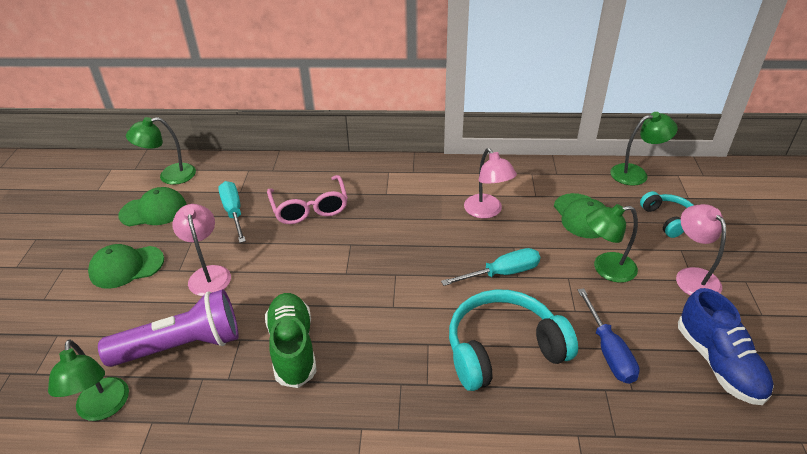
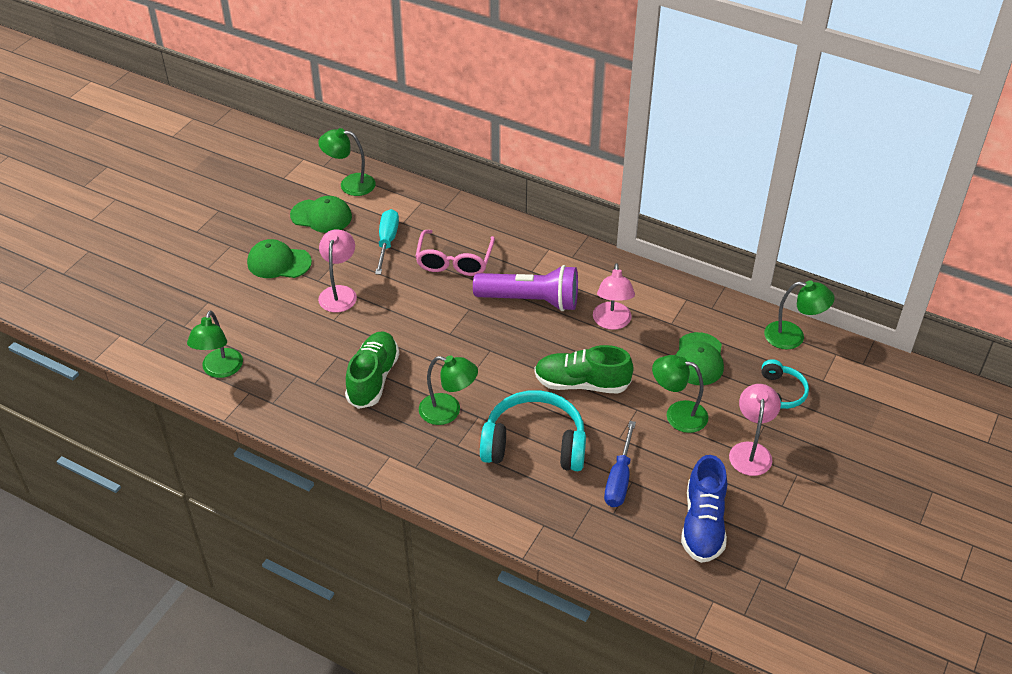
camera: 25 degrees right, 5 degrees up
purple flashlight [98,289,239,367] -> purple flashlight moved to [473,265,578,311]
turquoise screwdriver [441,248,540,286] -> green shoe [534,345,633,393]
none -> green lamp [419,356,478,425]

